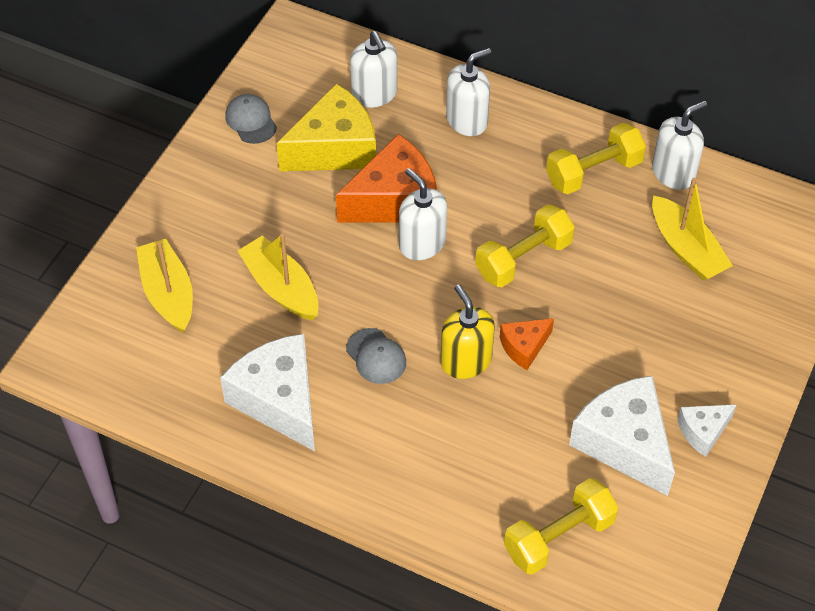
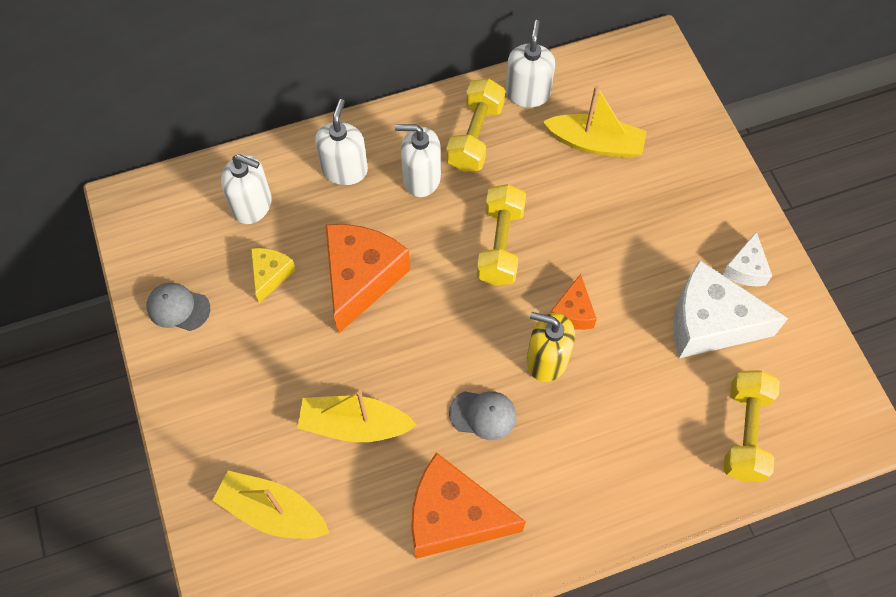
camera: 45 degrees left, 10 degrees up
white cheese [220,334,315,451] -> orange cheese [411,452,526,559]
yellow cheese [276,83,376,171] -> yellow cheese [251,248,296,303], size x0.51
white soap dispenser [399,168,447,260] -> white soap dispenser moved to [395,124,441,197]

